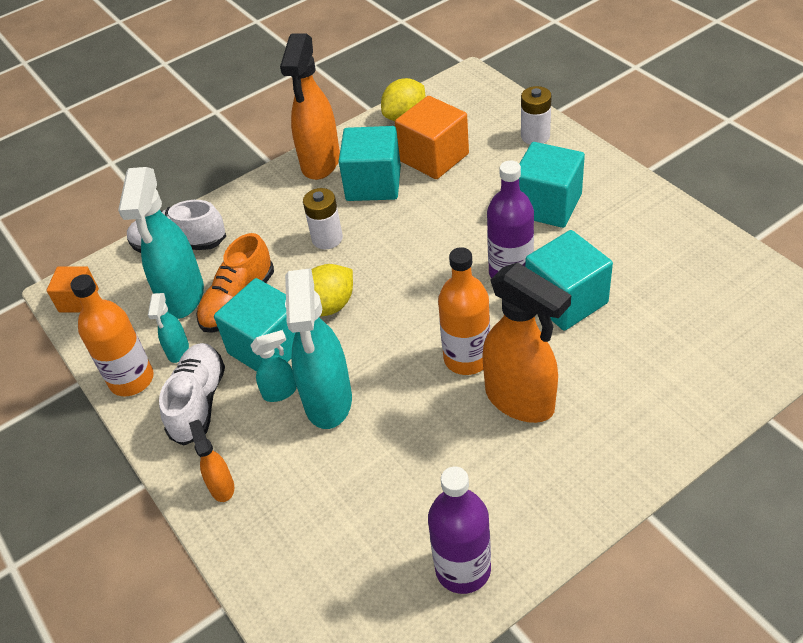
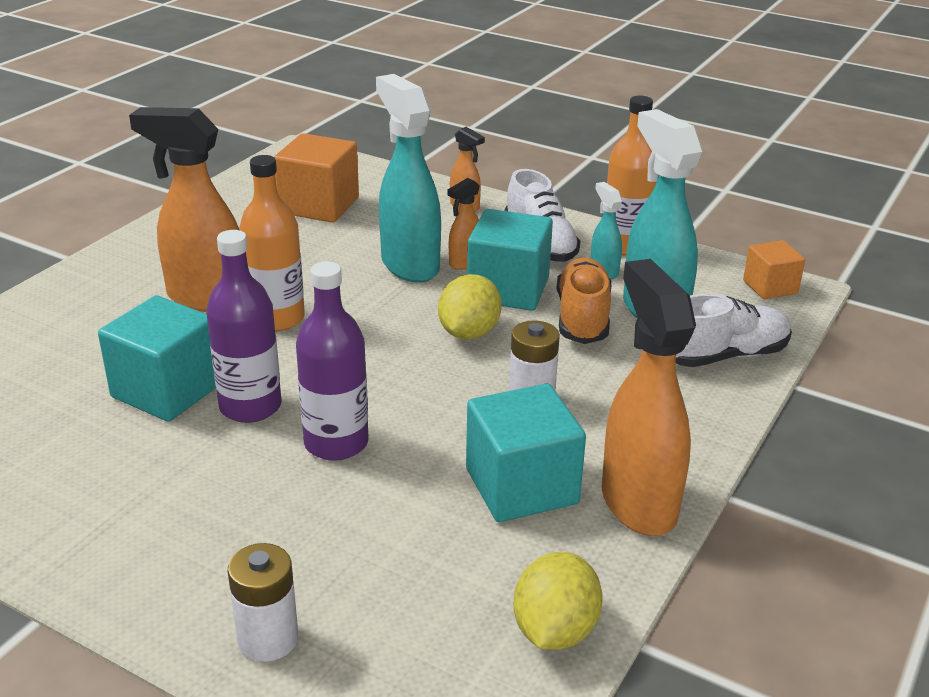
camera: 150 degrees right, 15 degrees down
turquoise spray bottle [250,330,297,402] -> orange spray bottle [447,178,480,270]
orange cube [395,96,469,179] -> orange cube moved to [274,133,359,223]
purple bottle [428,467,491,594] -> purple bottle moved to [296,261,369,461]
turquoise cube [519,142,585,228] -> none

